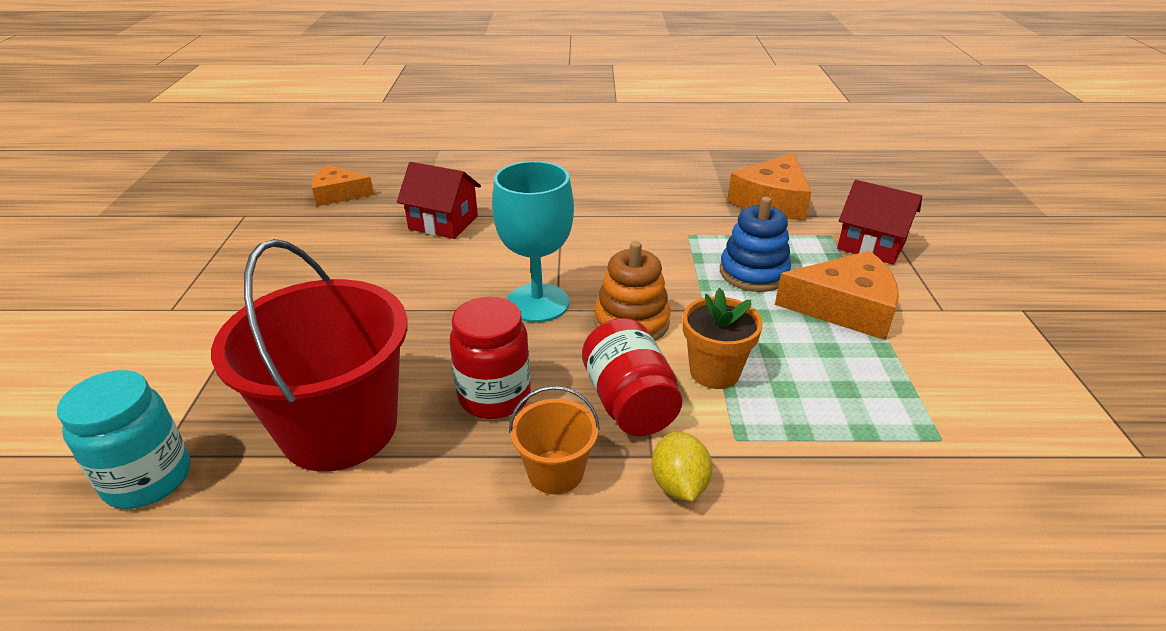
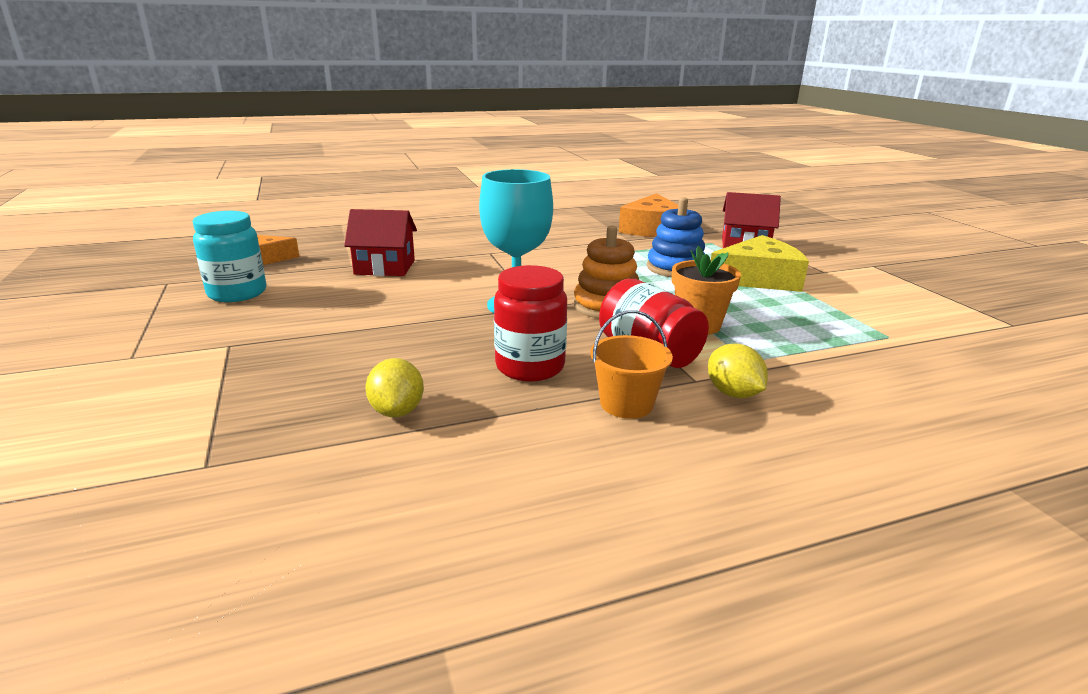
camera: 20 degrees left, 10 degrees down
turquoise jar [57,370,190,509] -> turquoise jar moved to [193,211,266,302]
red bucket [211,239,408,471] -> yellow lemon [365,358,424,417]
orange cheese [775,251,899,340] -> yellow cheese [711,235,809,292]

